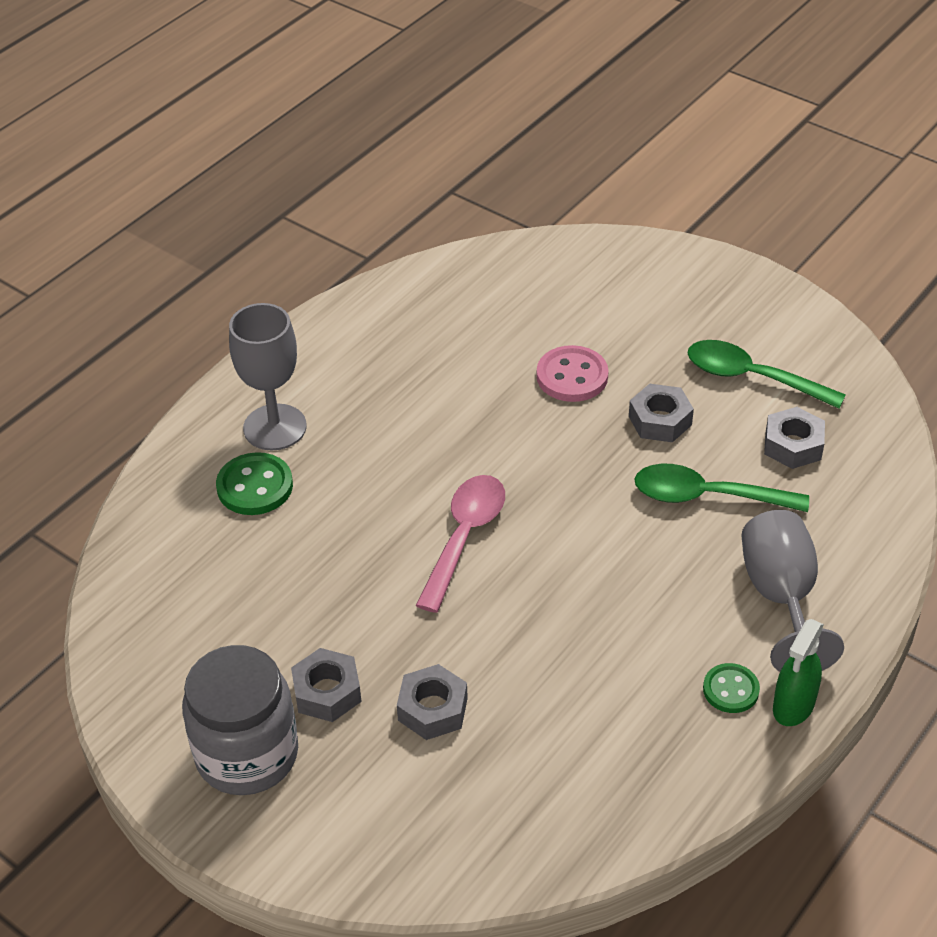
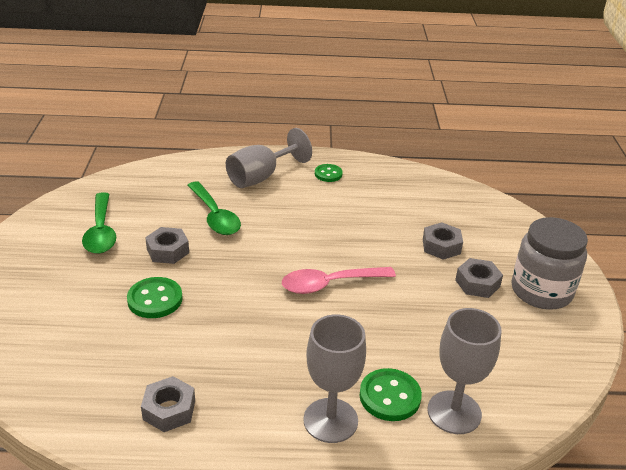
camera: 130 degrees left, 10 degrees down
pink button [537,345,609,402] -> green button [127,277,183,318]
grey nut [764,407,825,469] -> grey nut moved to [141,376,195,432]
green spray bottle [773,619,824,726] -> none
none -> grey goblet [427,308,501,434]

